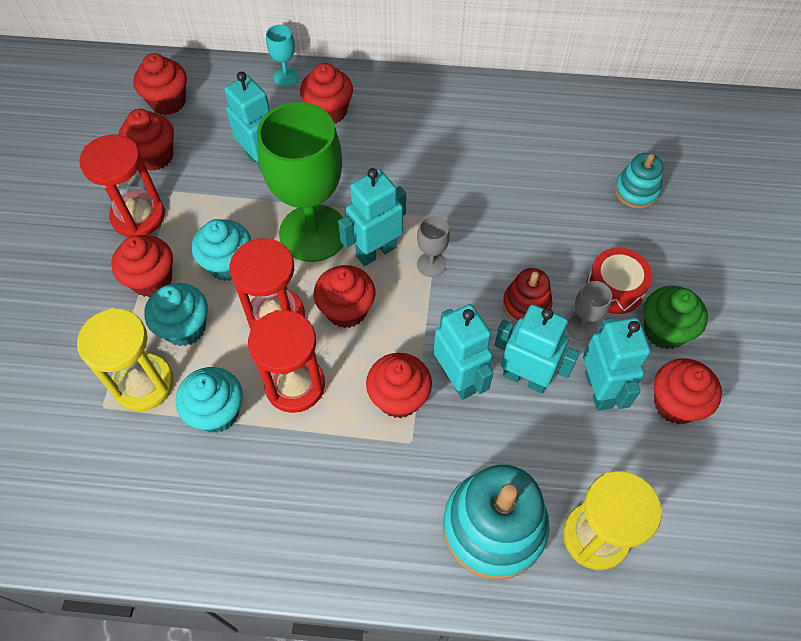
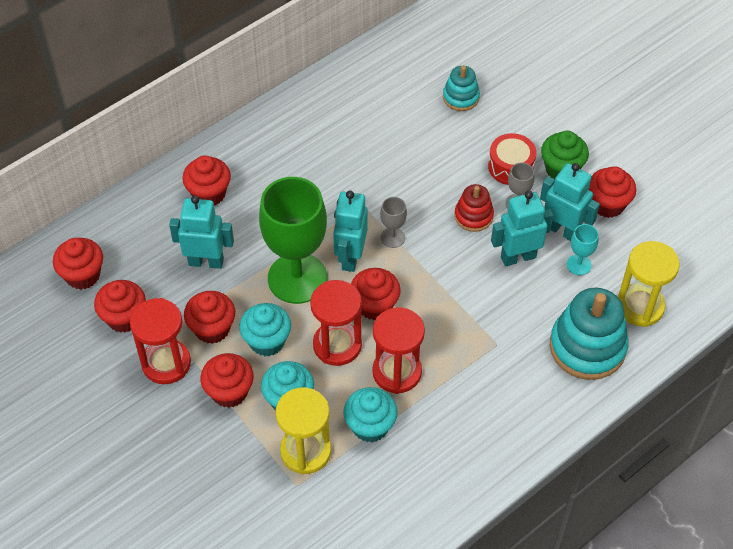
camera: 45 degrees left, 5 degrees down
turquoise goblet [266,25,299,86] -> turquoise goblet moved to [567,224,599,275]
red cupcake [366,353,432,418] -> red cupcake moved to [184,291,235,344]
turquoise robot [434,304,493,400] -> none

